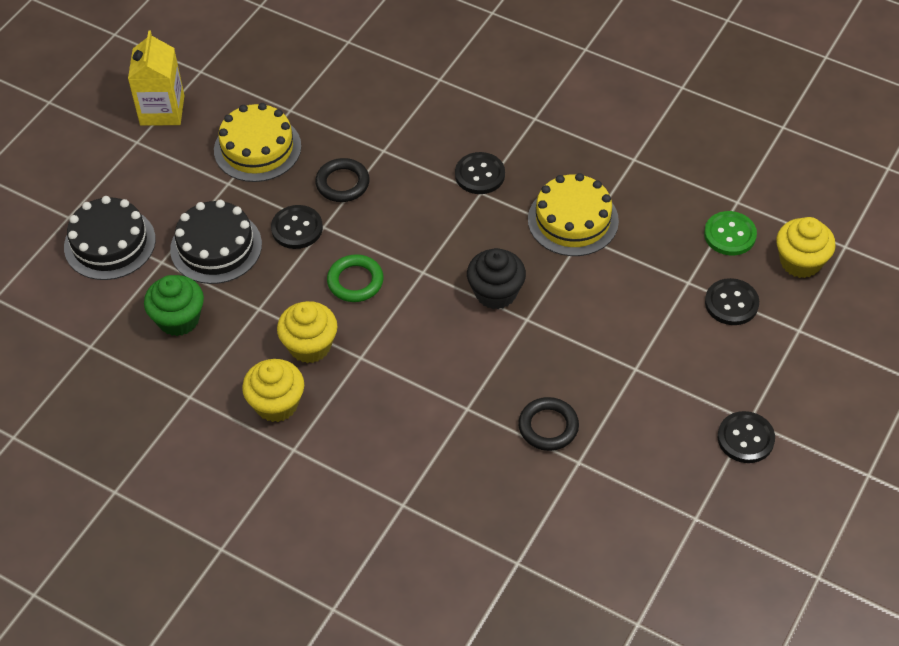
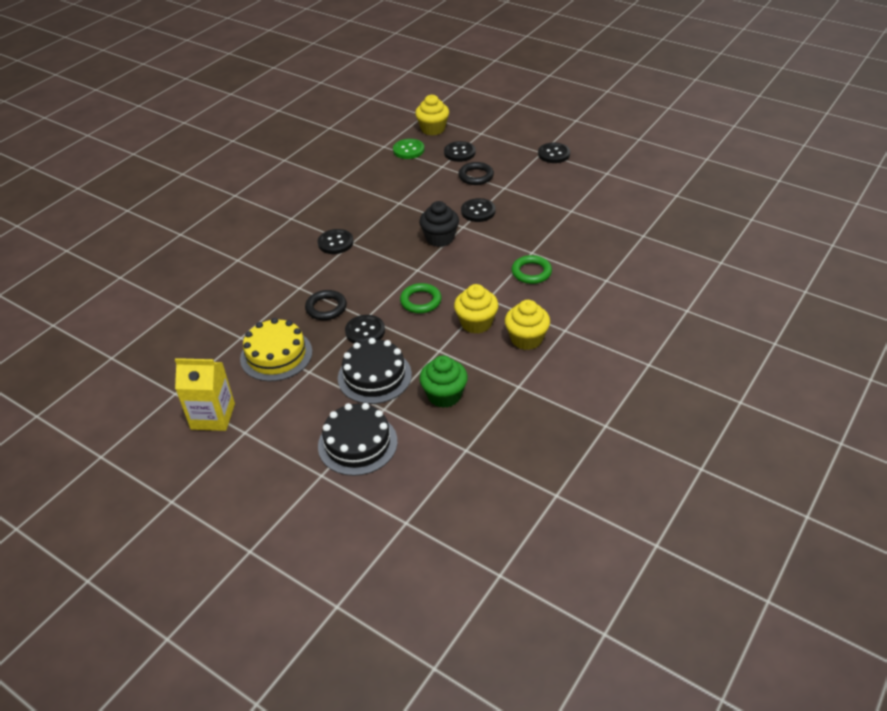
camera: 85 degrees left, 10 degrees down
black ring [518,397,579,451] -> black ring moved to [458,162,494,185]
yellow cake [528,173,619,256] -> none
none -> black button [461,198,495,222]
none -> green ring [512,255,552,284]

